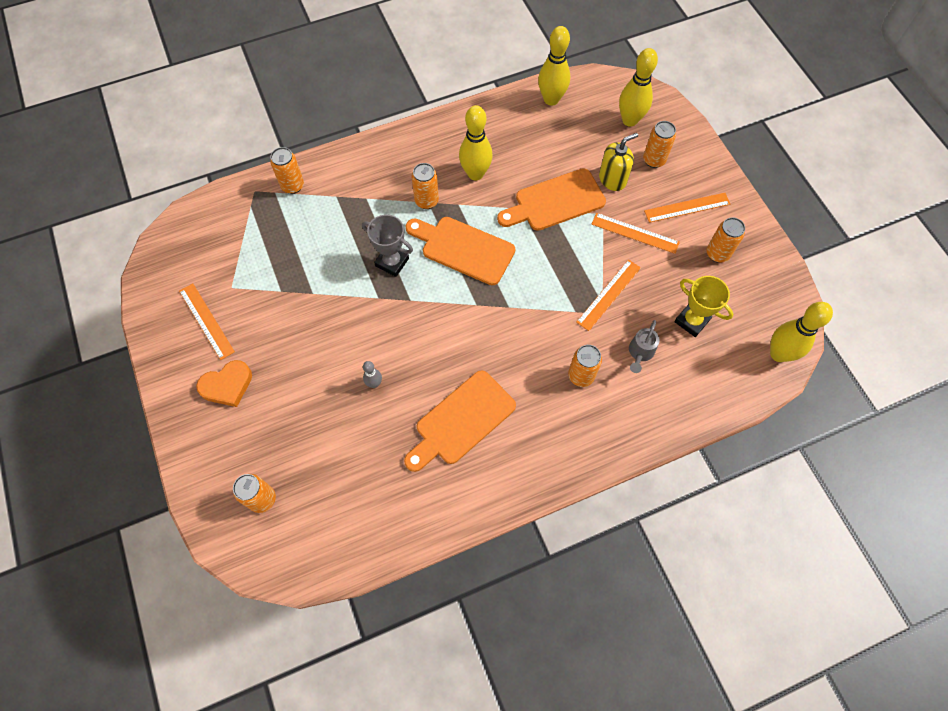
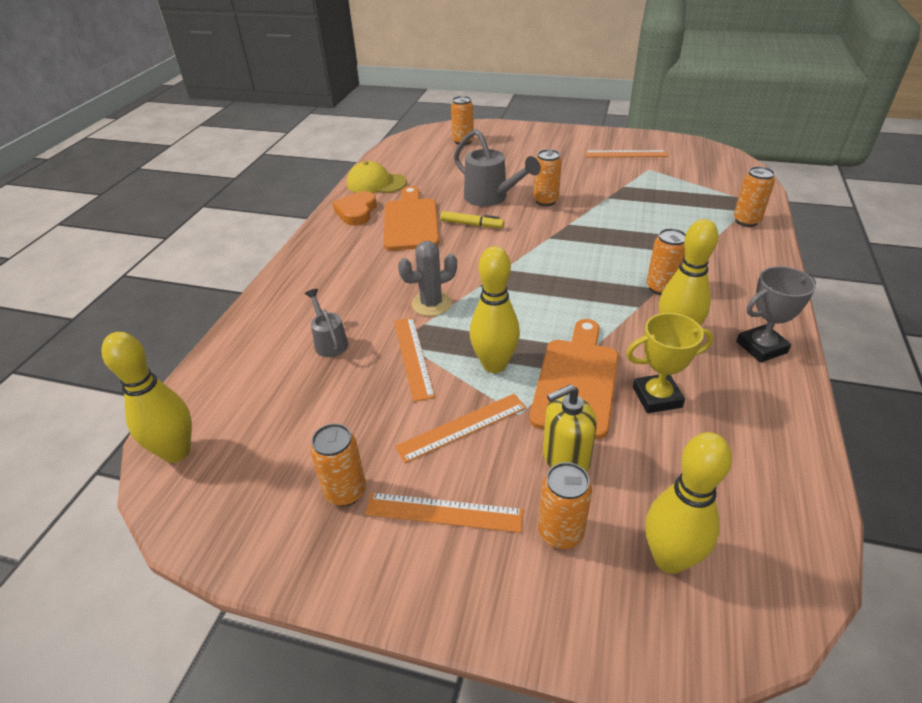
camera: 130 degrees right, 25 degrees down
orange heart [196,360,252,407] -> orange heart moved to [332,191,377,226]
grey trophy [362,215,413,277] -> grey trophy moved to [736,266,816,363]
grey bowling pin [363,361,382,388] -> grey watering can [454,129,541,206]
orange cutting board [406,217,515,285] -> none
yellow bowling pin [538,26,570,106] -> yellow bowling pin moved to [470,246,520,373]
orange can [568,345,602,387] -> orange can moved to [533,149,562,206]
yellow soap dispenser [599,133,638,191] -> yellow soap dispenser turned 60 degrees clockwise [543,384,597,472]
orange ruler [644,193,730,223] -> orange ruler turned 75 degrees clockwise [365,492,523,533]
yellow trophy [674,276,733,337] -> yellow trophy moved to [626,313,714,413]
none -> yellow cap [347,161,407,193]
none -> grey cactus [398,241,457,316]
none -> yellow marker [441,211,504,228]

